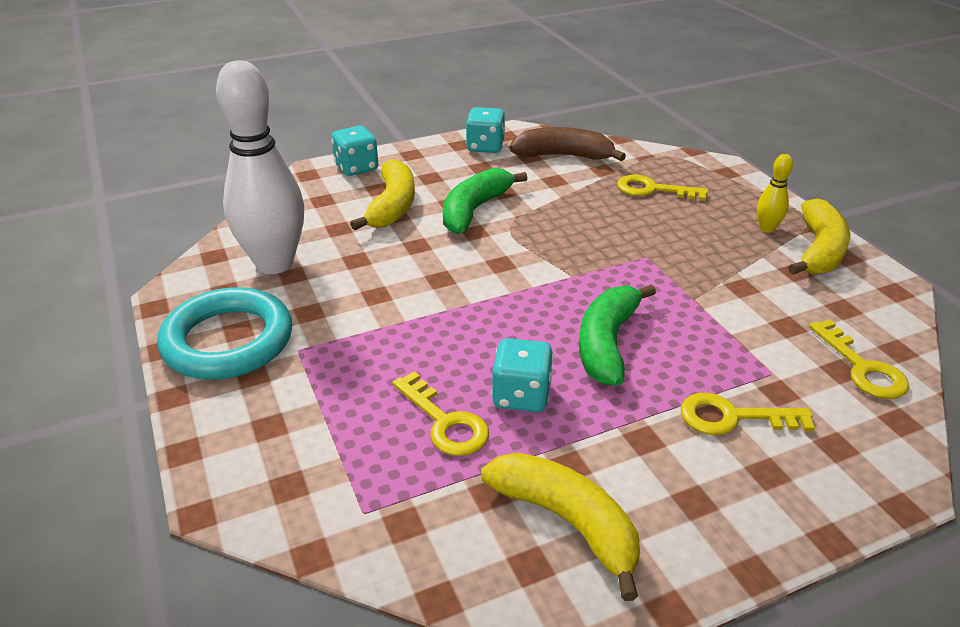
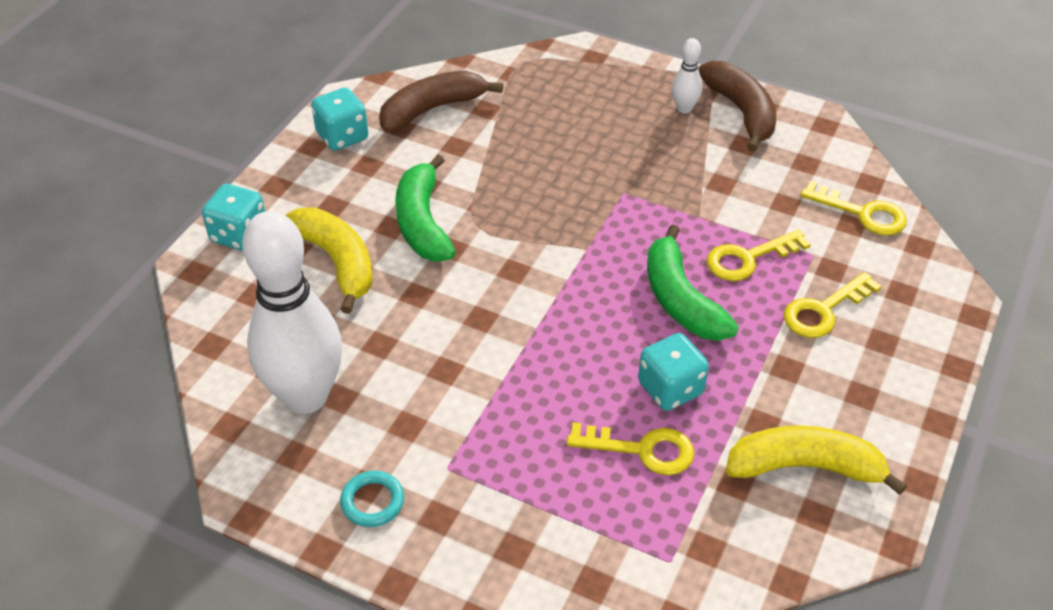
camera: 40 degrees left, 10 degrees up
turquoise ring [157,287,292,380] -> turquoise ring [340,471,404,527], size x0.43
yellow key [617,175,708,201] -> yellow key moved to [706,230,811,281]
yellow bowling pin [757,154,793,233] -> white bowling pin [672,38,702,114]
yellow banana [788,198,850,275] -> brown banana [698,61,776,152]

